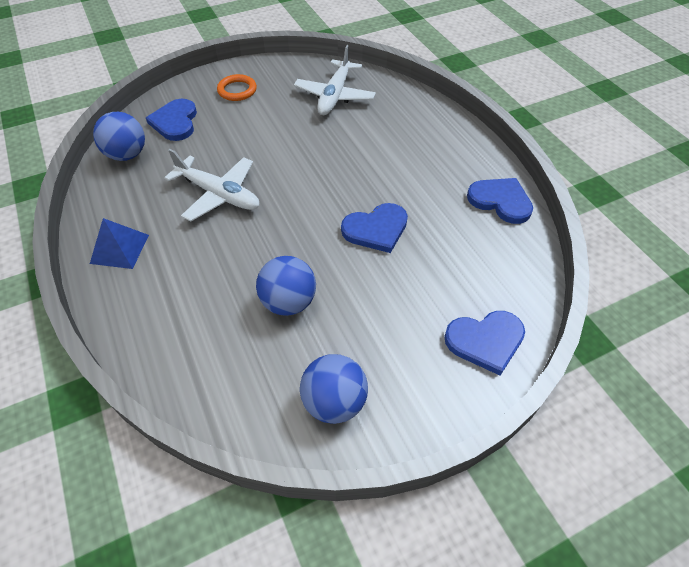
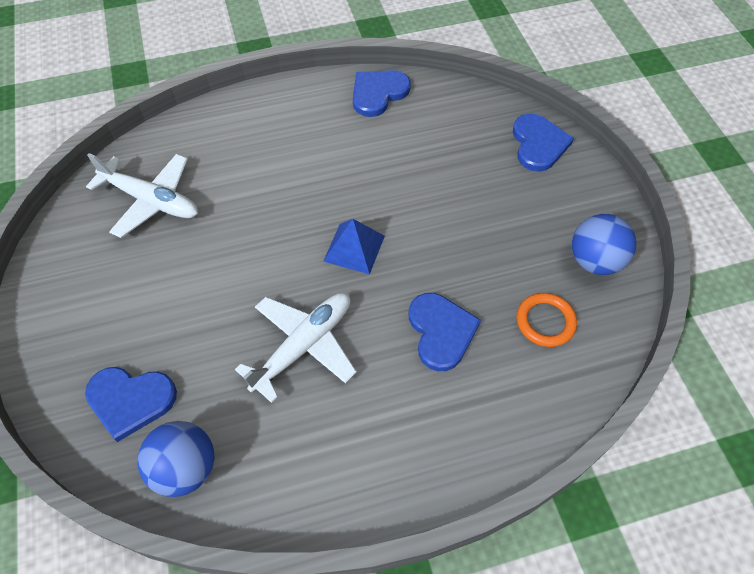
camera: 80 degrees left, 5 degrees up
blue pyramid [90,218,149,269] -> blue pyramid moved to [323,219,385,274]
orange ring [217,74,257,101] -> orange ring moved to [517,293,577,347]
blue ball [256,256,316,316] -> none
blue heart [341,203,408,253] -> blue heart moved to [409,293,481,371]

